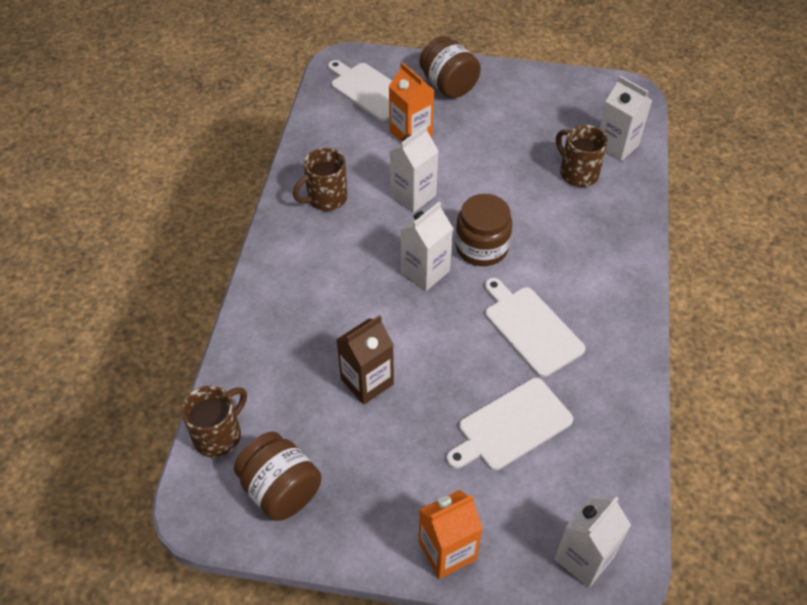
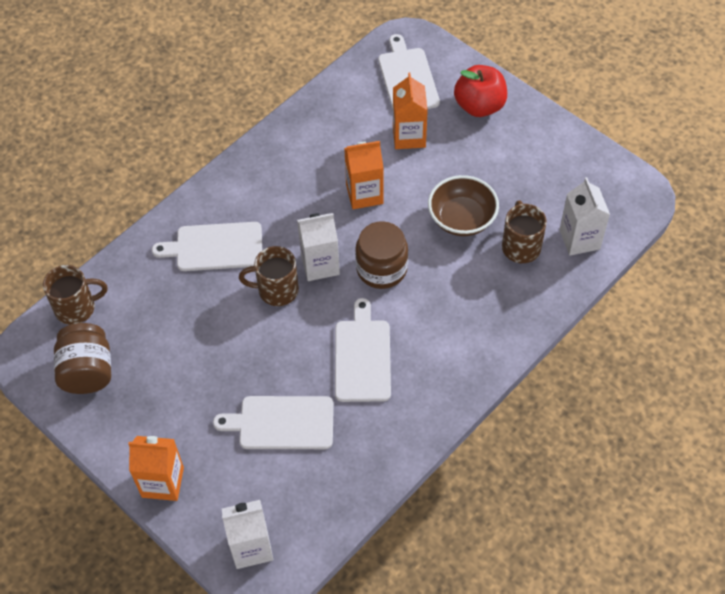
camera: 35 degrees right, 5 degrees up
brown mug [293,148,348,211] -> brown mug moved to [239,246,299,306]
brown carton [336,315,394,405] -> none
white carton [389,125,438,212] -> orange carton [344,141,384,209]
brown jar [419,36,481,98] -> red apple [454,65,507,117]
none -> white cutting board [152,222,262,271]
none -> brown bowl [428,175,499,236]

